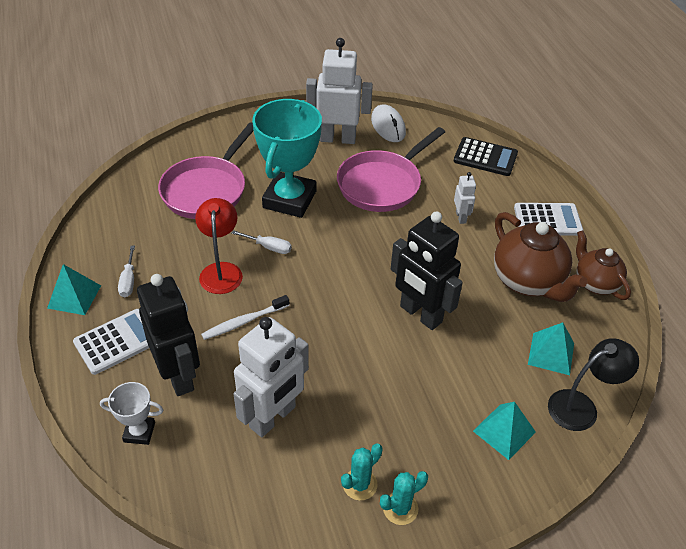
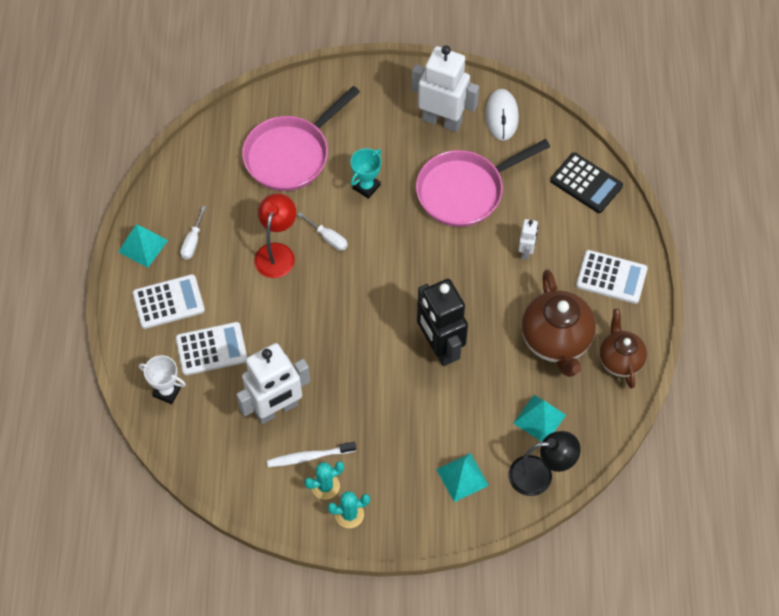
camera: 20 degrees right, 15 degrees up
black robot [137,274,200,396] -> white calculator [176,322,247,375]
white toothbrush [201,295,289,340] -> white toothbrush moved to [267,442,356,467]
turquoise trophy [252,99,322,218] -> turquoise trophy [350,148,381,199], size x0.47

